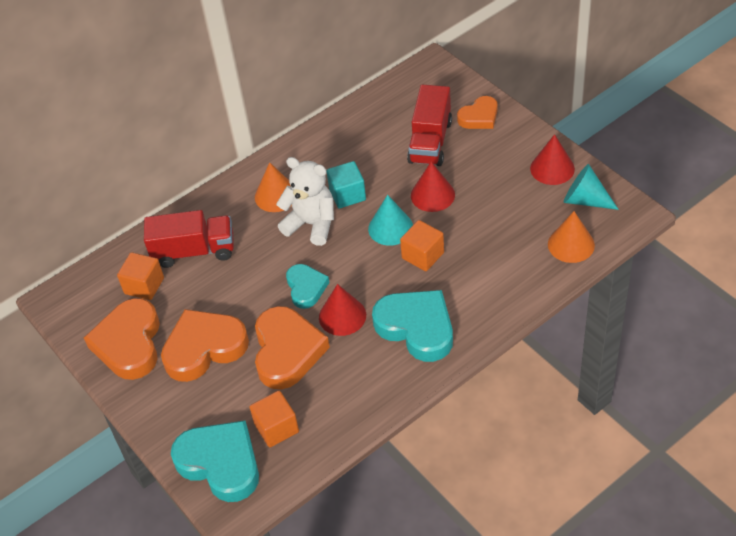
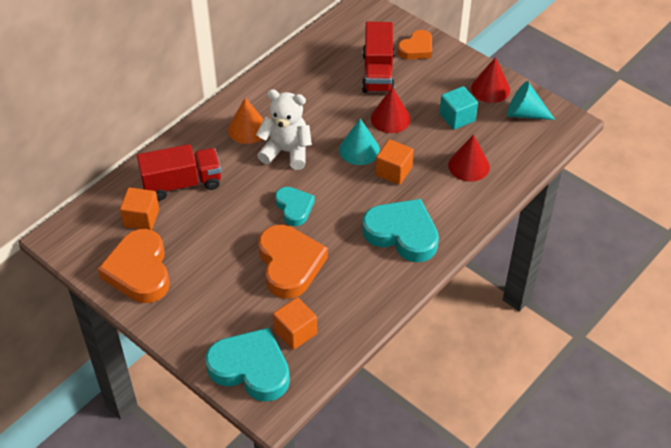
camera: 15 degrees left, 0 degrees up
orange heart [161,309,249,382] -> none
red cone [319,284,366,336] -> red cone moved to [448,134,490,182]
turquoise cube [326,161,366,208] -> turquoise cube moved to [439,86,478,130]
orange cone [548,211,595,263] -> none

